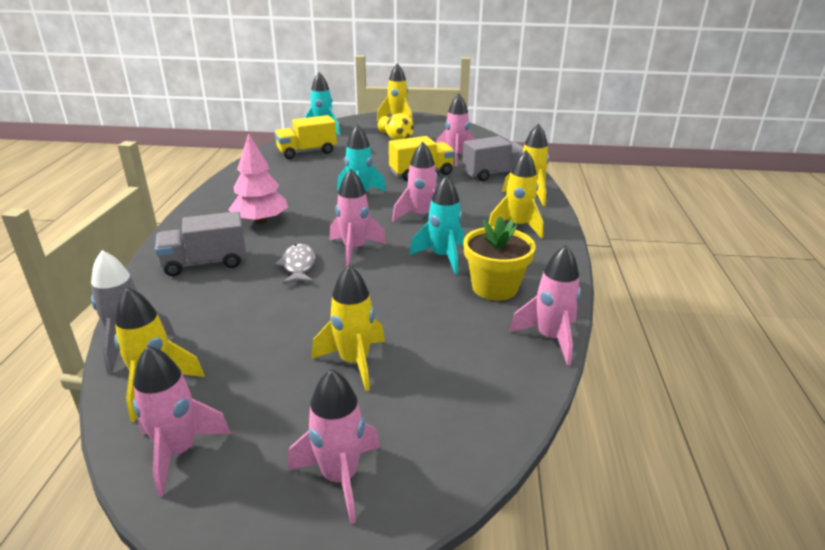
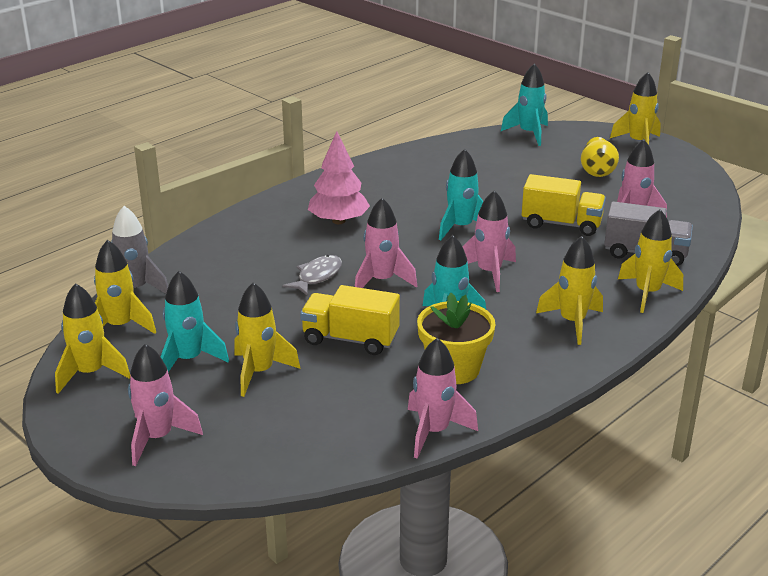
camera: 40 degrees right, 0 degrees up
pink rocket [133,345,231,497] -> yellow rocket [55,283,130,394]
grey truck [155,211,246,276] -> none
yellow truck [274,115,337,159] -> yellow truck moved to [300,285,400,355]
none -> turquoise rocket [161,271,229,372]

